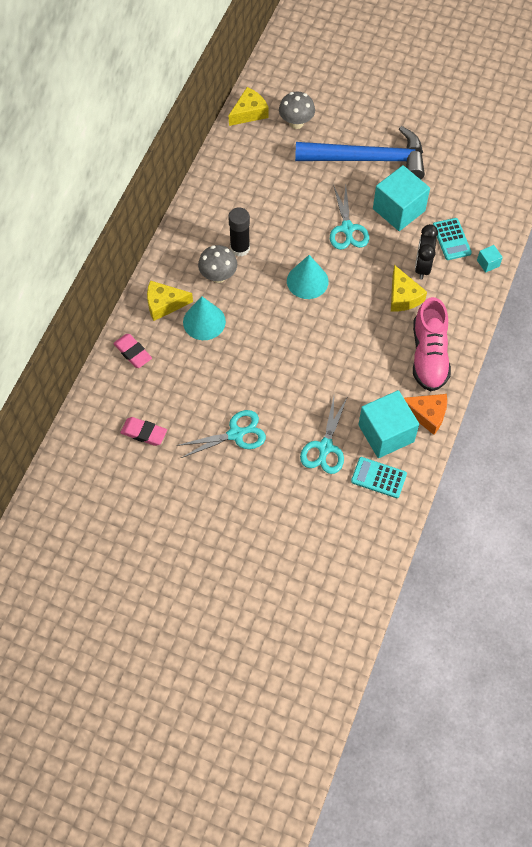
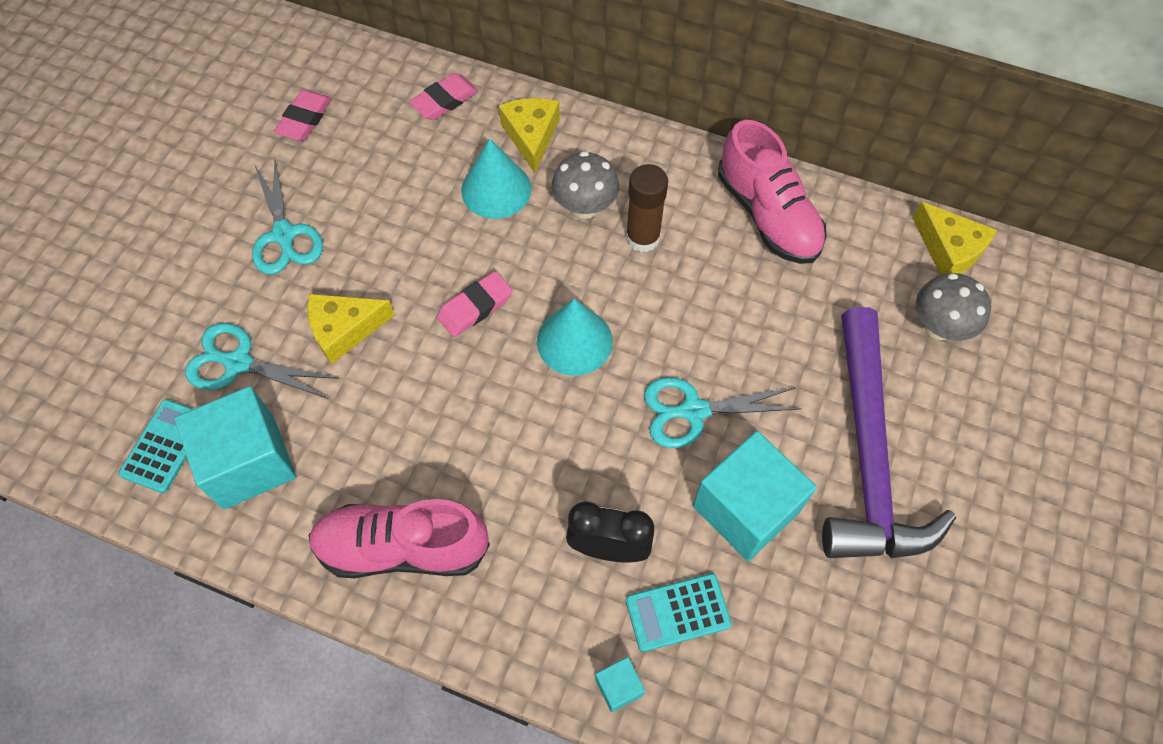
camera: 90 degrees right, 0 degrees up
black glue stick [228,207,250,257] -> brown glue stick [626,164,668,252]
blue hammer [295,126,425,179] -> purple hammer [822,307,956,558]
yellow cheese [391,265,427,311] -> yellow cheese moved to [307,294,394,364]
orange cheese [404,394,447,435] -> none
none -> pink eraser [437,271,513,337]
none -> pink shoe [718,120,827,264]

